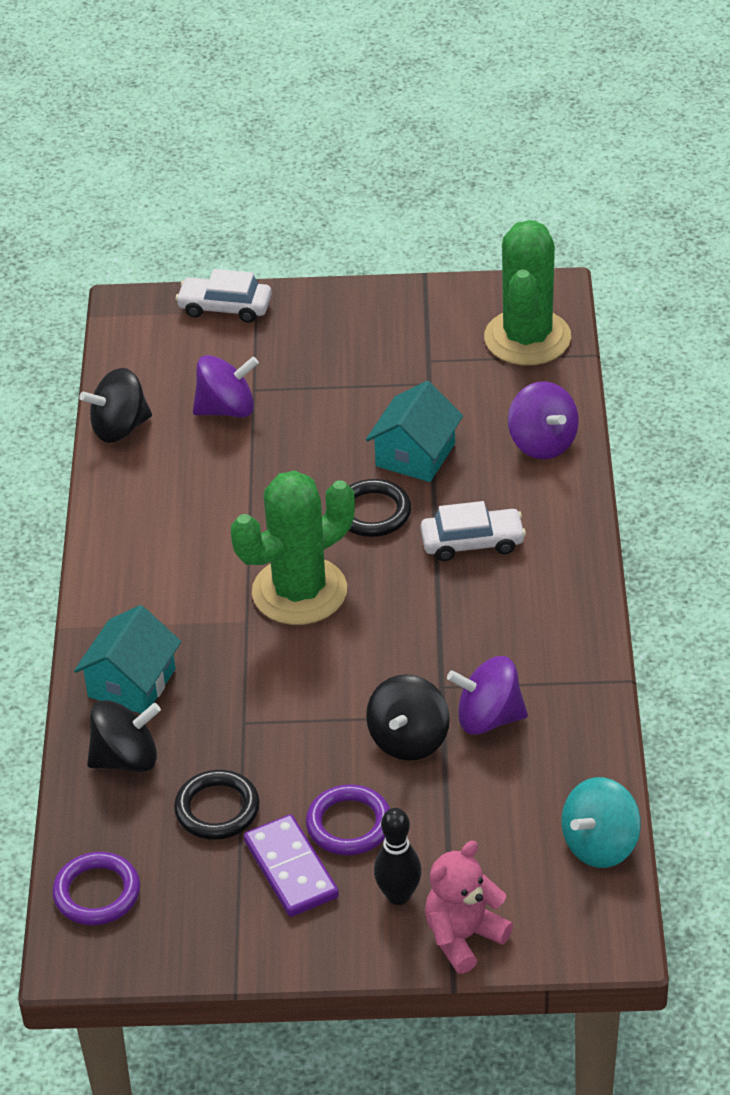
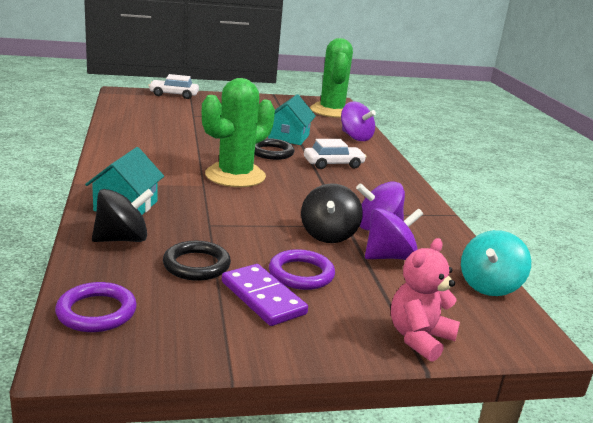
camera: 15 degrees left, 20 degrees down
black spinning top [79,368,152,443] -> none
purple spinning top [193,355,259,418] -> purple spinning top moved to [365,208,423,260]
black bowling pin [374,808,422,905] -> none

